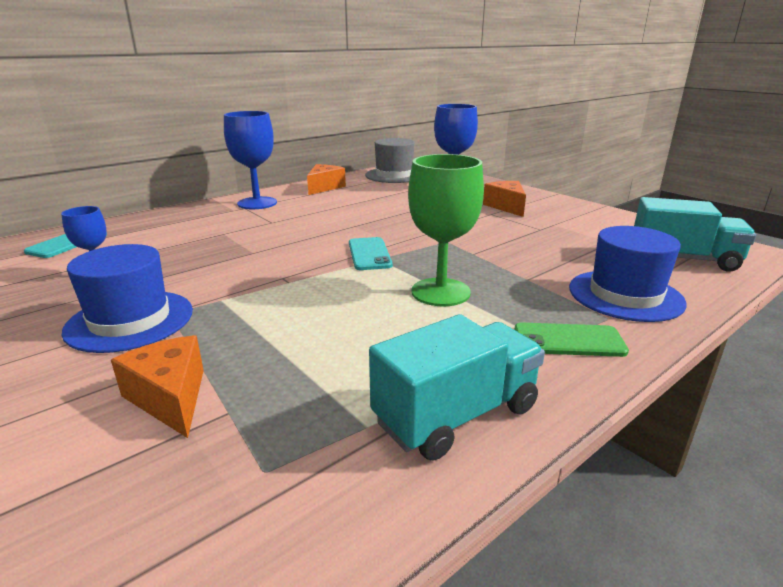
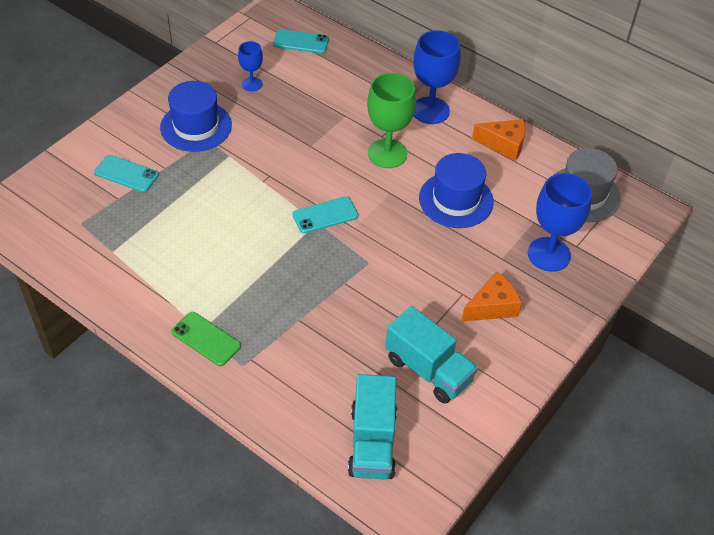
camera: 75 degrees right, 25 degrees up
orange cheese [111,335,204,438] -> turquoise phone [94,155,159,192]
turquoise truck [369,314,545,461] -> turquoise truck moved to [385,306,478,404]
green goblet [408,154,484,307] -> green goblet moved to [367,73,416,168]
green phone [514,323,629,357] -> green phone turned 45 degrees counterclockwise [172,312,241,366]
blue hat [569,226,686,322] -> blue hat moved to [419,153,494,228]

